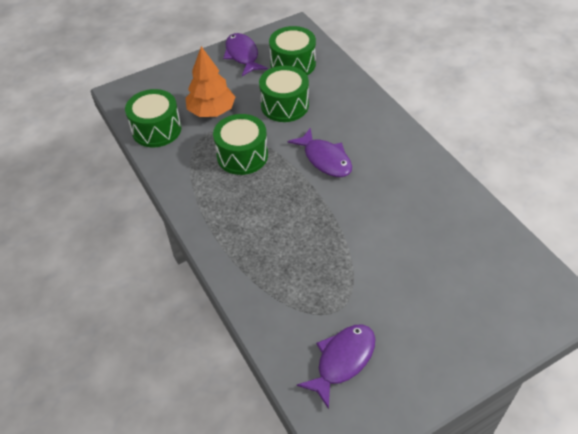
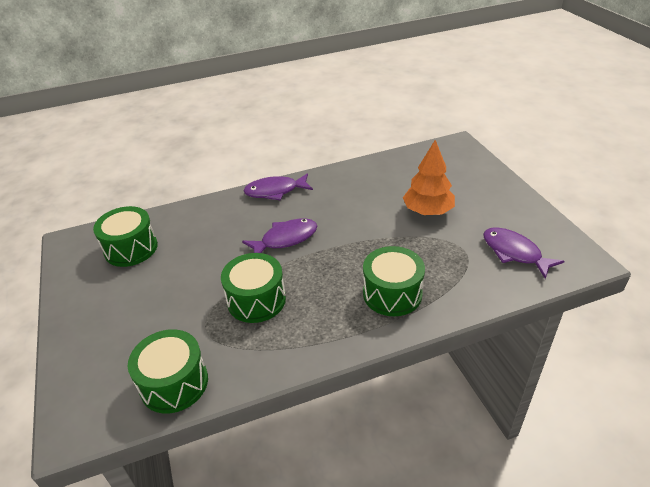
camera: 80 degrees left, 10 degrees down
orange tree [186,46,235,117] -> orange tree moved to [403,140,455,215]
purple fish [223,33,268,76] -> purple fish moved to [244,173,313,201]
green drum [259,66,309,122] -> green drum moved to [363,246,425,316]

